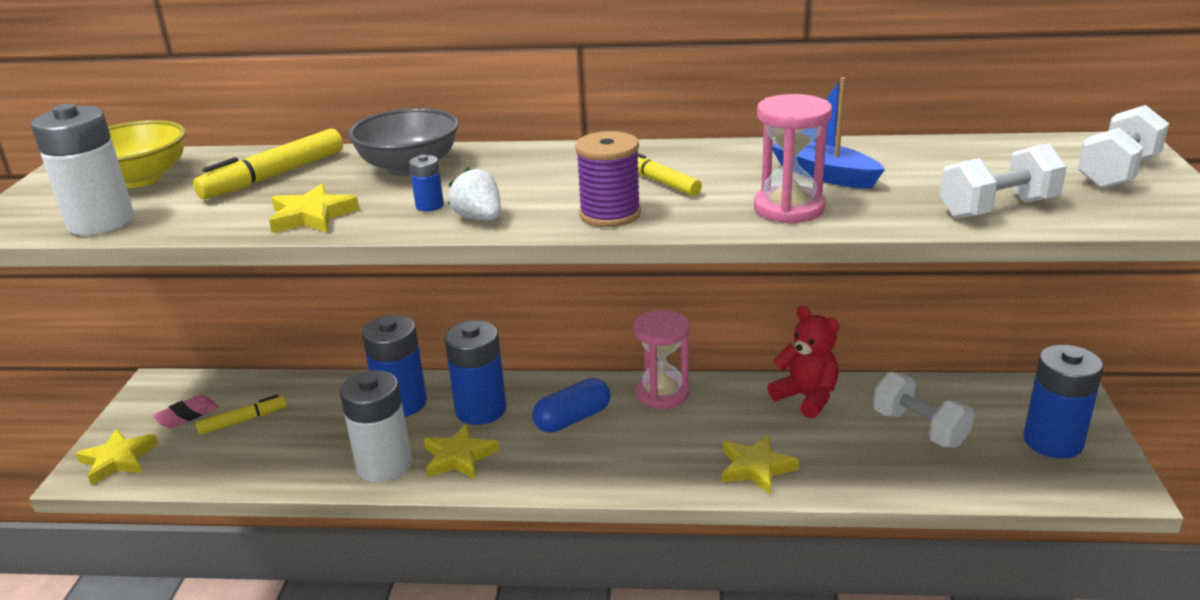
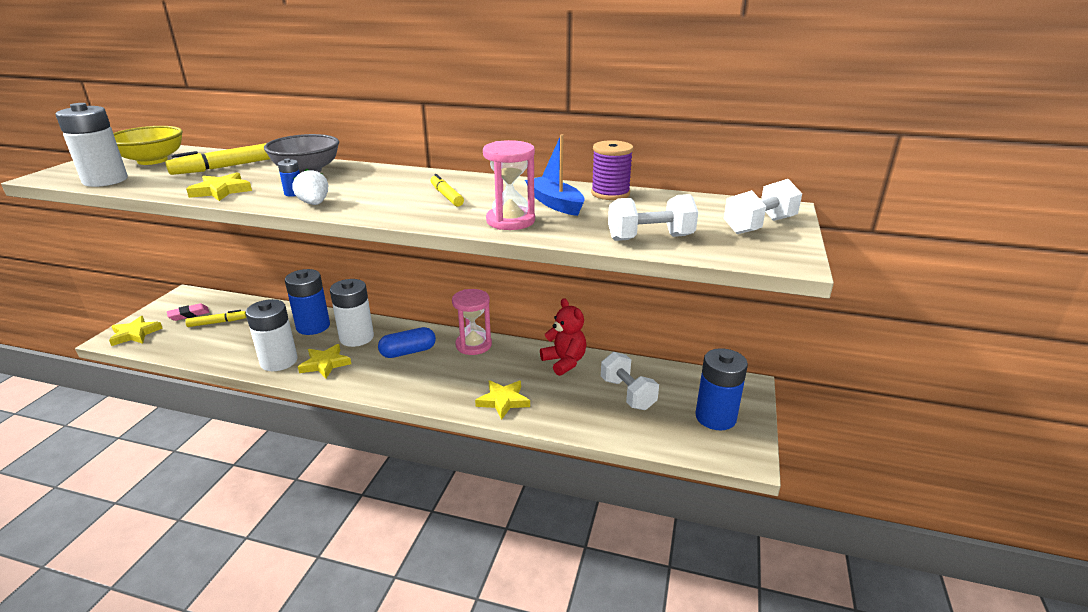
camera: 10 degrees right, 0 degrees up
blue battery [444,321,506,425] -> white battery [330,279,374,347]
purple spool [575,131,641,227] -> purple spool moved to [591,140,633,200]

